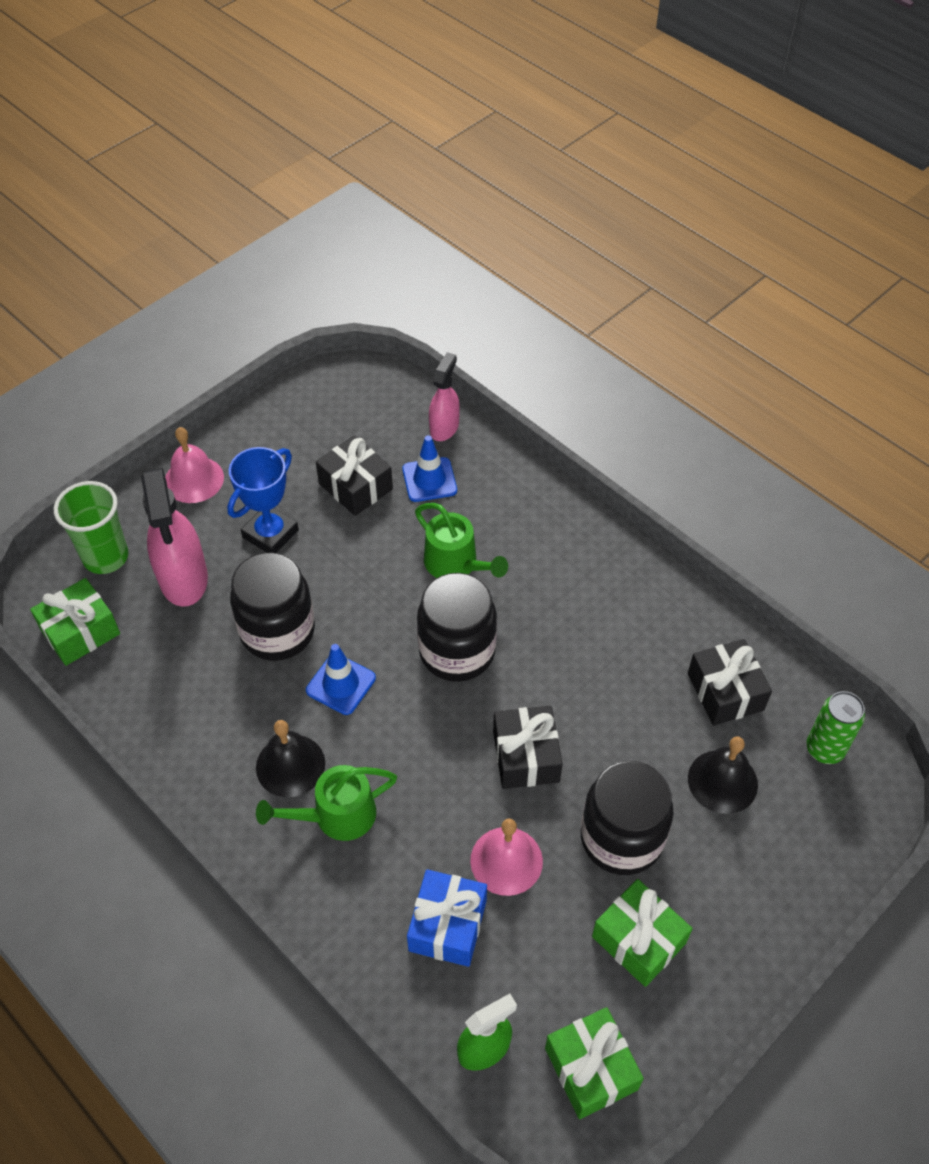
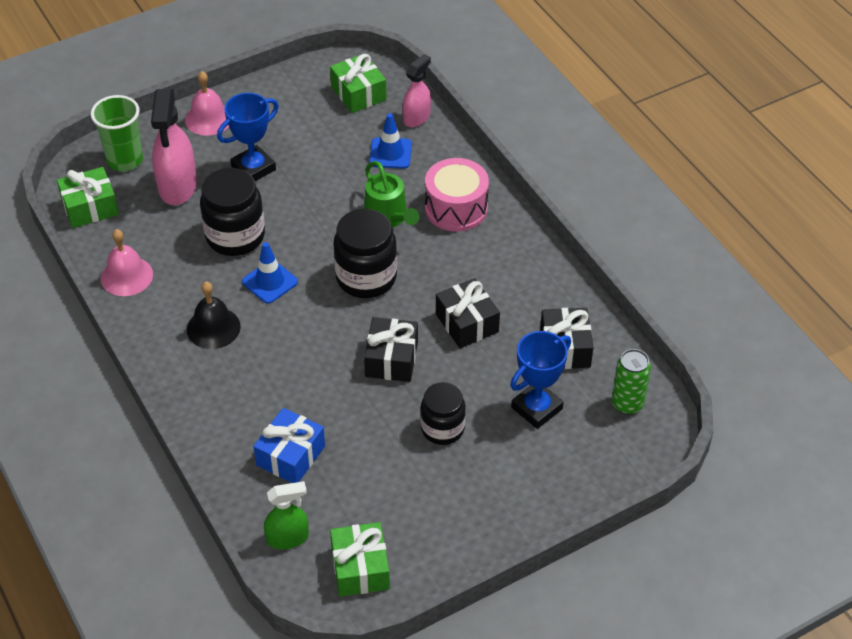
camera: 15 degrees right, 5 degrees down
green watering can [256,765,397,841] -> none
black gift [316,436,393,516] -> black gift moved to [436,278,500,348]
pink bell [470,819,543,896] -> pink bell moved to [101,229,153,296]
black jar [581,761,674,875] -> black jar [421,382,466,445], size x0.66
green gift [592,879,693,987] -> green gift moved to [330,54,387,113]
black bell [688,736,758,814] -> blue trophy [510,331,571,429]
none -> pink drum [425,158,489,232]

